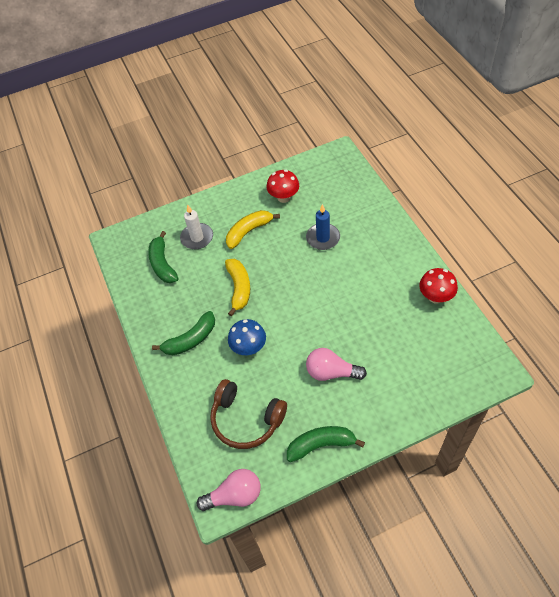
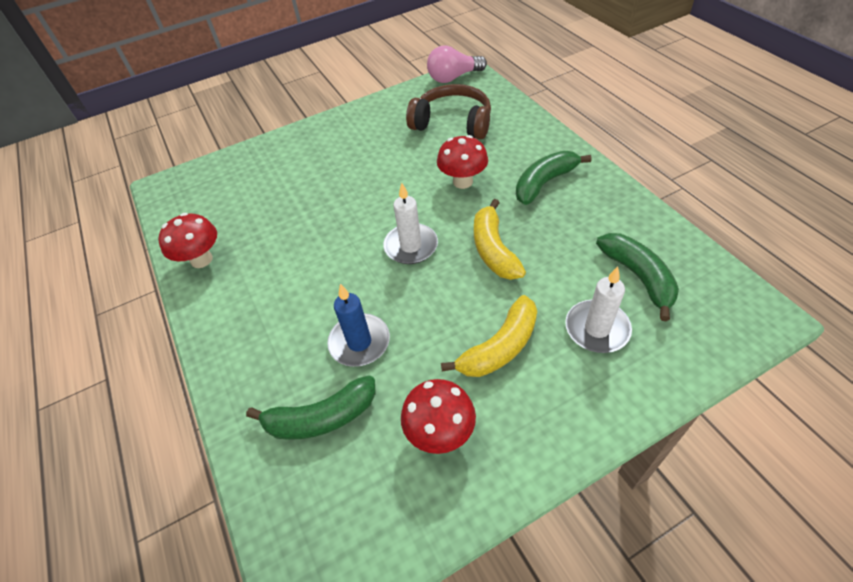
camera: 175 degrees right, 5 degrees down
blue mushroom [228,319,266,355] -> red mushroom [437,135,488,189]
green banana [287,426,365,462] -> green banana moved to [246,375,376,440]
pink light bulb [306,348,367,381] -> none
none -> white candle [383,183,438,264]

